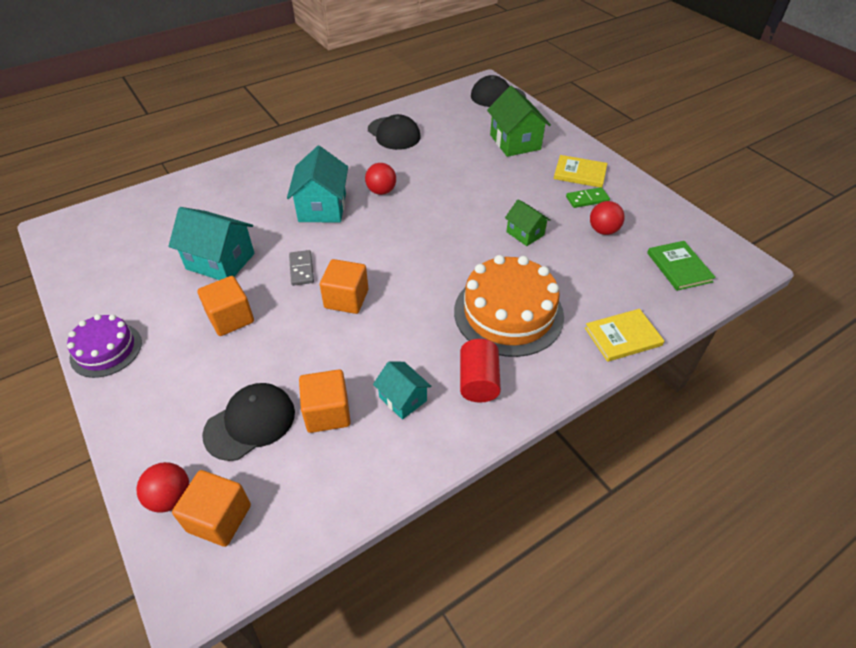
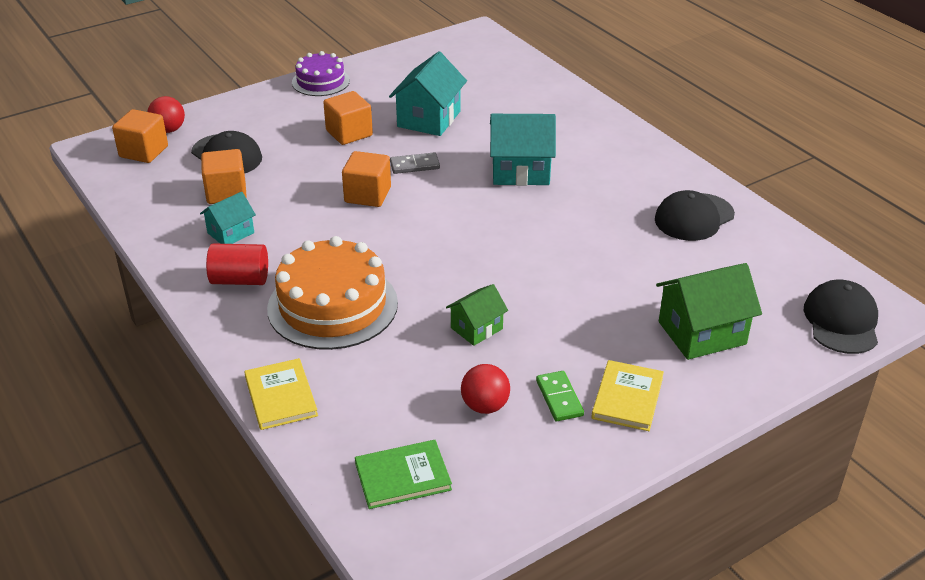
camera: 90 degrees right, 10 degrees down
red ball [365,163,396,195] -> none

